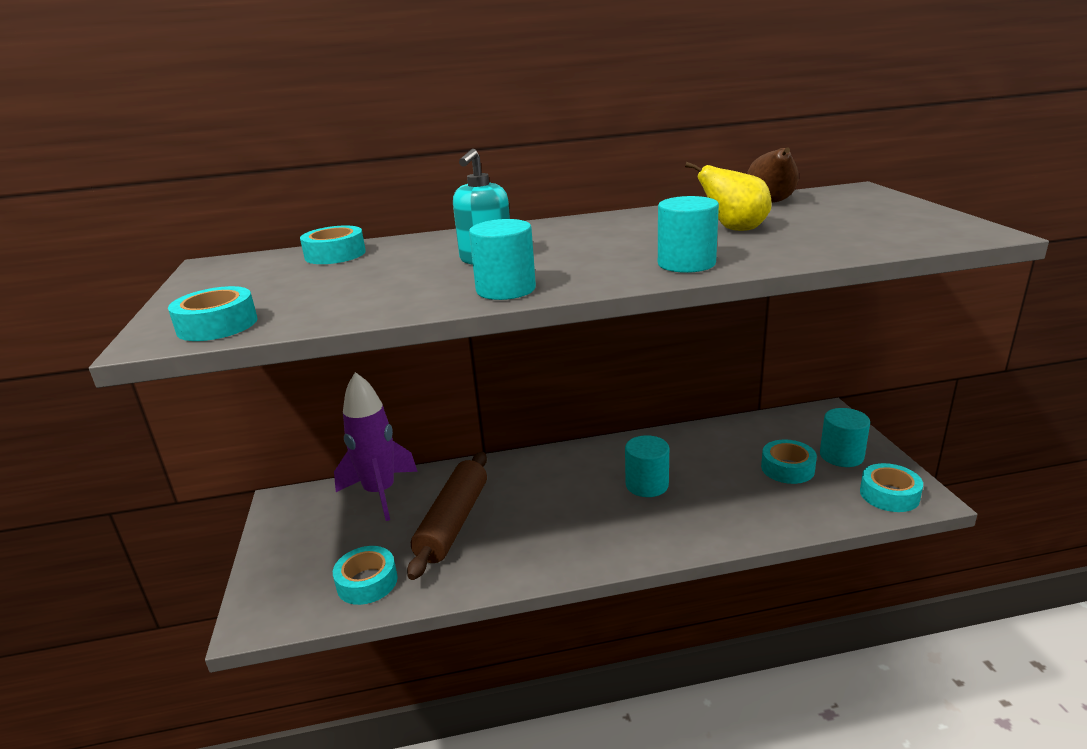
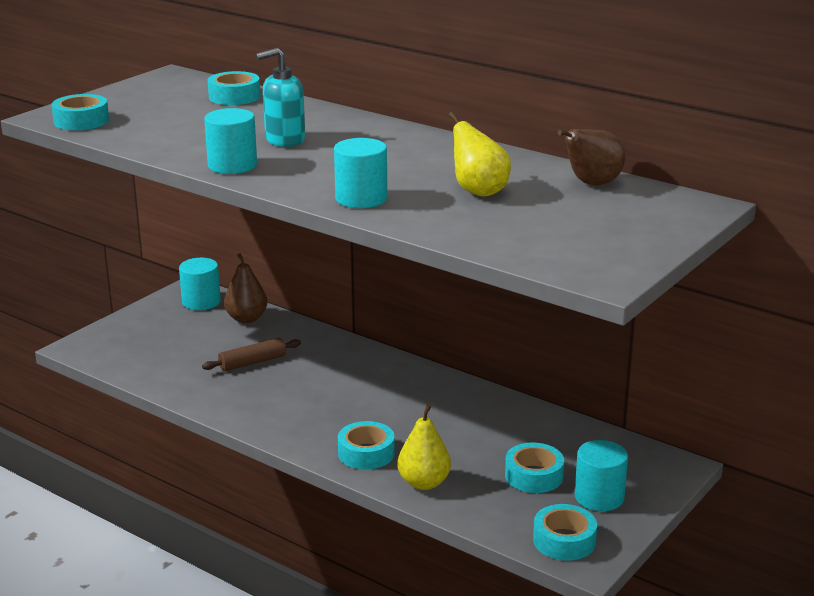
camera: 45 degrees right, 0 degrees up
turquoise tape [333,546,397,605] -> turquoise tape moved to [338,421,395,470]
purple rocket [334,372,418,521] -> brown pear [224,253,268,323]
brown rolling pin [407,452,487,580] -> brown rolling pin [202,338,301,371], size x0.58
turquoise cylinder [625,435,669,497] -> turquoise cylinder moved to [179,258,221,310]
none -> yellow pear [397,405,451,490]

